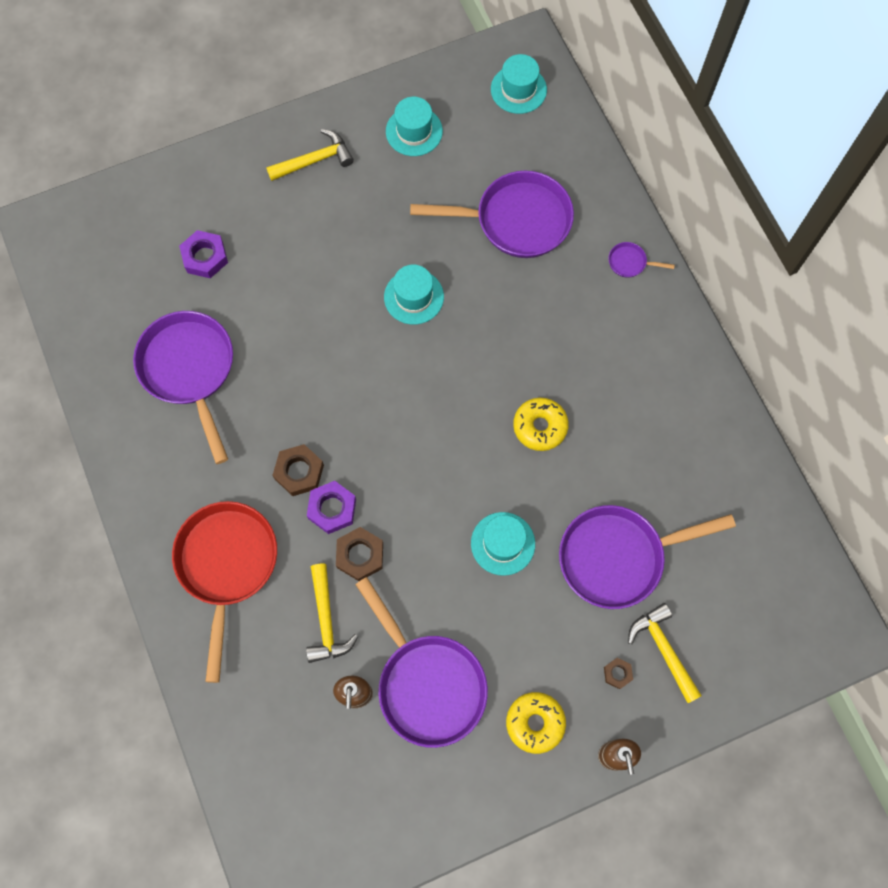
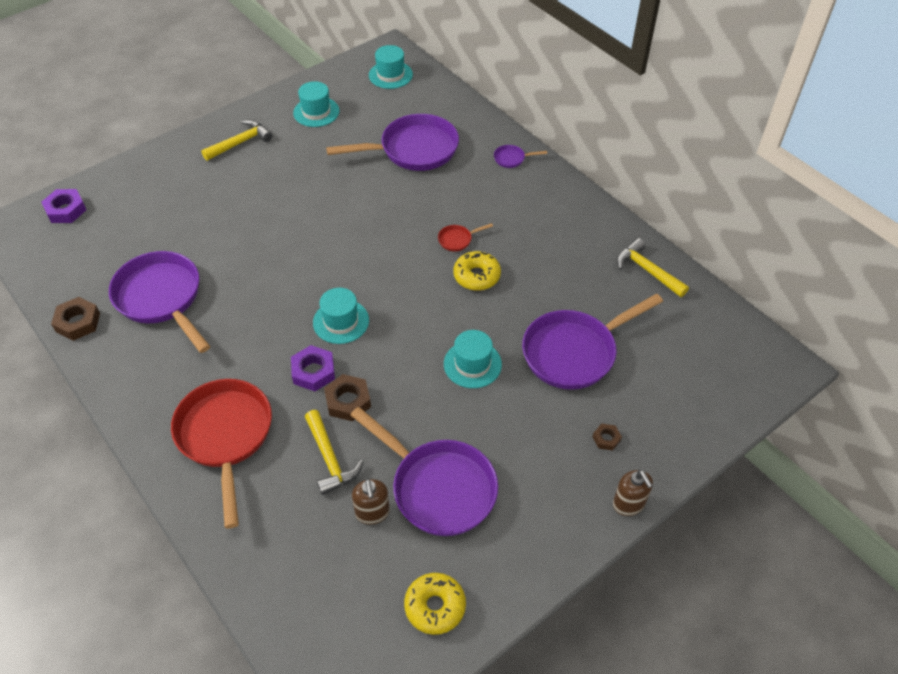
camera: 15 degrees left, 20 degrees down
purple nut [179,230,228,278] -> purple nut moved to [42,189,86,223]
brown nut [272,444,324,496] -> brown nut moved to [51,297,100,341]
turquoise hat [384,265,444,325] -> turquoise hat moved to [313,288,369,344]
yellow donut [506,692,566,754] -> yellow donut moved to [404,573,466,635]
yellow hammer [628,603,702,703] -> yellow hammer moved to [617,238,689,297]
none -> red pan [438,223,493,252]

